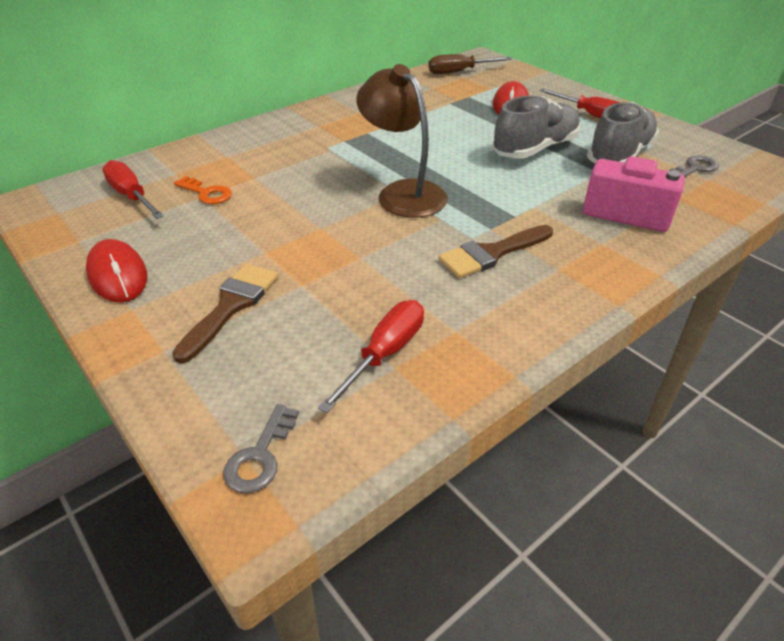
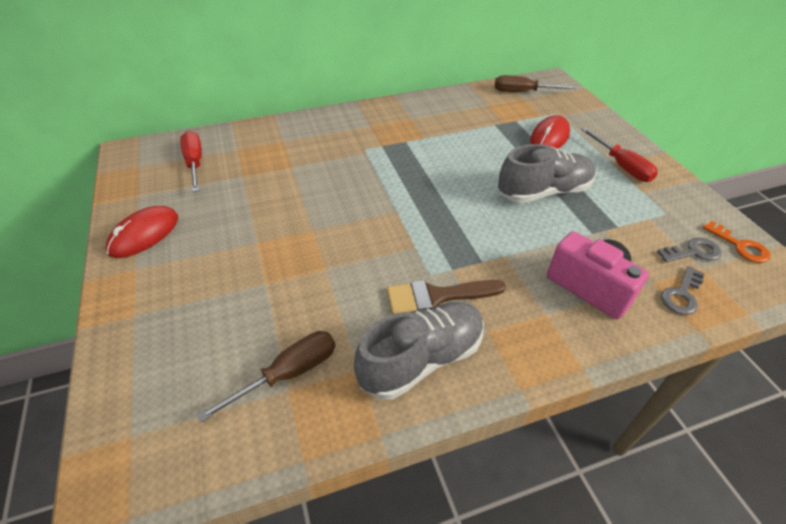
camera: 20 degrees right, 5 degrees up
red mouse [86,239,147,303] -> red mouse turned 45 degrees clockwise [106,206,178,258]
brown brush [172,264,278,363] -> none
orange key [174,176,232,204] -> orange key moved to [703,221,771,263]
grey key [223,404,299,493] -> grey key moved to [661,266,705,315]
red screwdriver [318,300,424,413] -> brown screwdriver [197,331,335,423]
brown lamp [356,64,448,218] -> none
grey shoe [587,102,659,163] -> grey shoe moved to [354,302,484,400]

